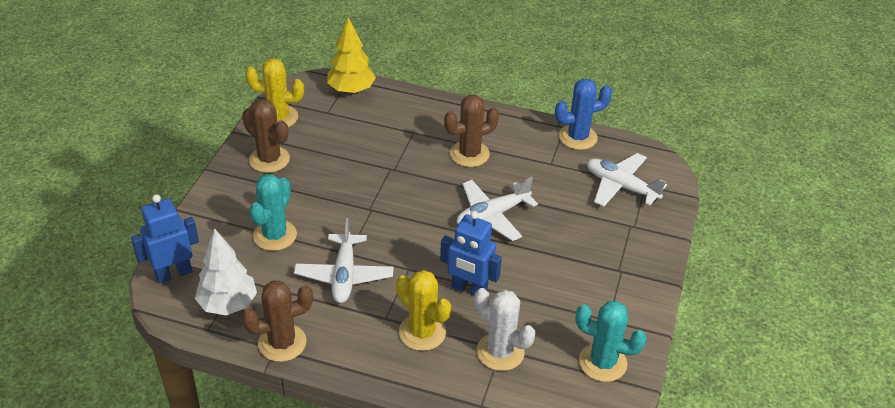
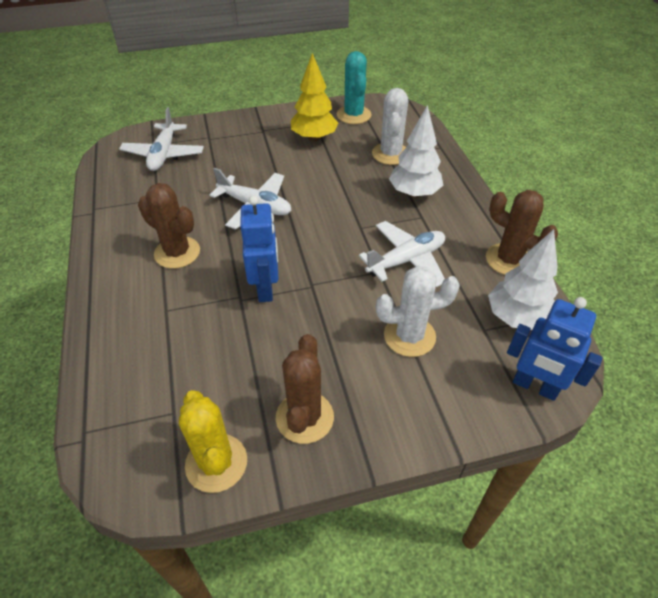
camera: 120 degrees left, 5 degrees up
turquoise cactus [249,174,297,251] -> white cactus [376,266,460,357]
yellow tree [327,17,376,94] -> yellow tree moved to [291,53,338,141]
yellow cactus [396,270,451,351] -> white tree [389,105,443,198]
blue robot [440,211,502,296] -> blue robot moved to [240,195,279,302]
blue cactus [555,79,612,150] -> none

